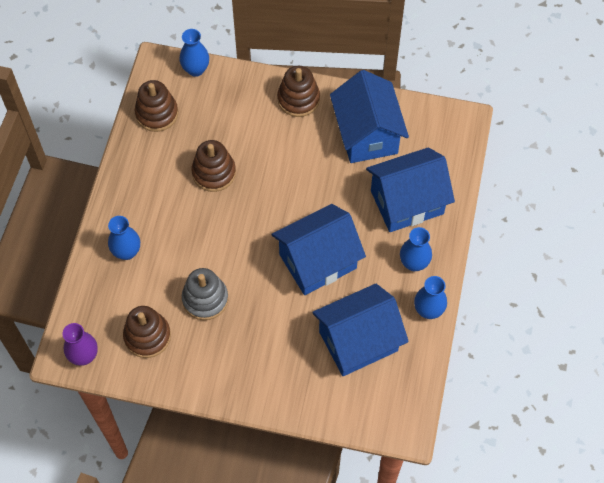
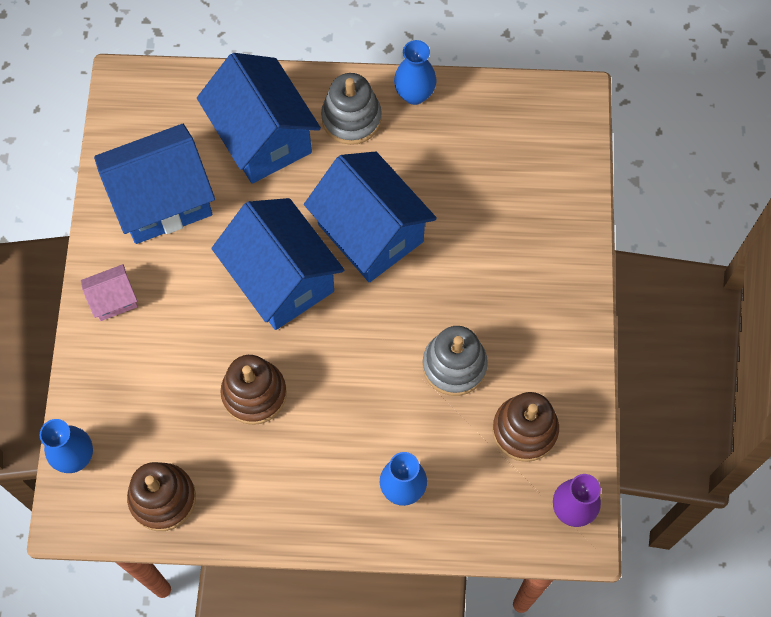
camera: 100 degrees left, 5 degrees up
brown stacking toy [277,66,320,117] -> pink house [81,264,138,321]
blue house [312,284,409,376] -> blue house moved to [212,198,344,330]
blue vase [400,227,432,271] -> grey stacking toy [321,73,382,145]

